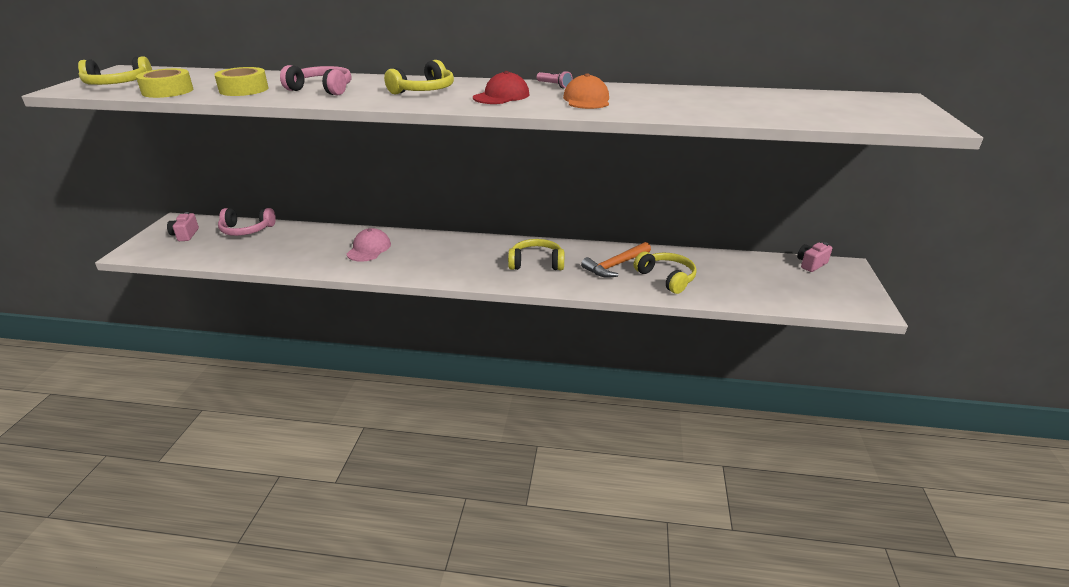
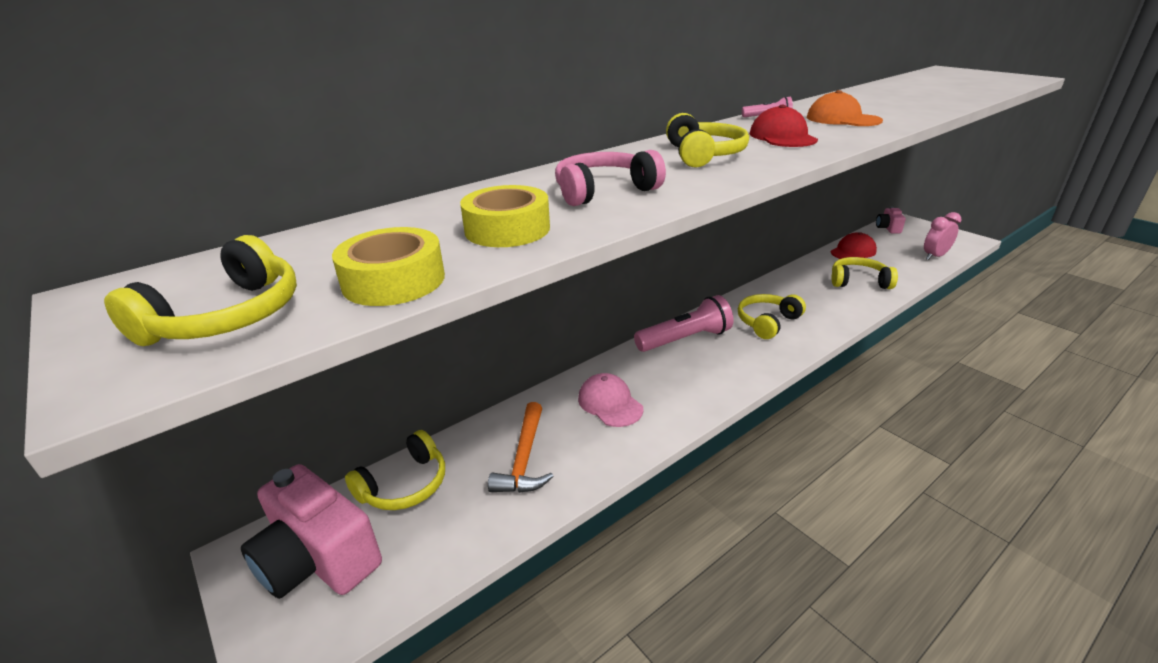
camera: 45 degrees left, 0 degrees up
pink camera [167,212,199,241] -> pink camera [241,464,382,599], size x2.10
pink headphones [218,208,276,236] -> yellow headphones [345,430,445,510]
orange hammer [581,242,651,278] -> orange hammer moved to [488,402,554,493]
none -> pink flashlight [634,295,734,352]
none -> red cap [831,232,877,259]
none -> pink clock [924,212,961,260]

